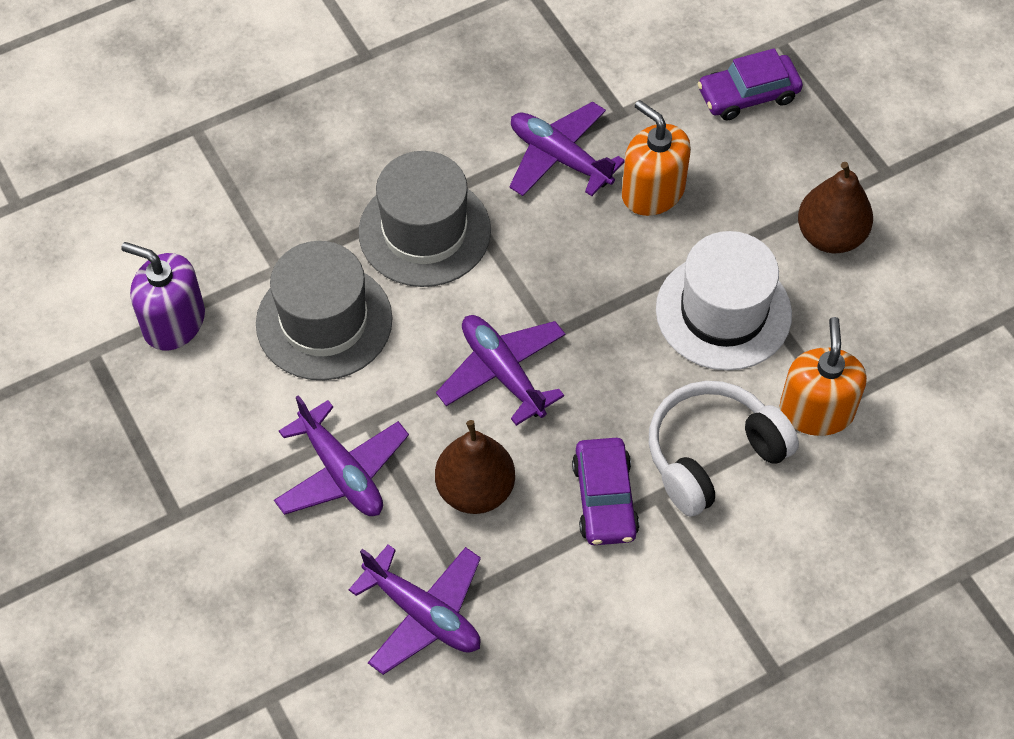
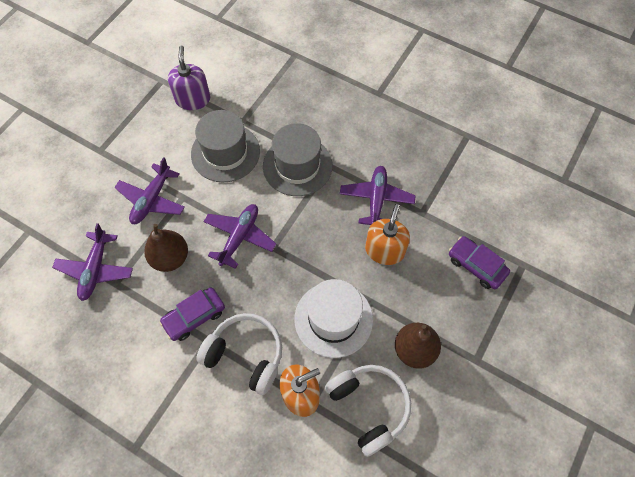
camera: 60 degrees right, 5 degrees up
none -> white headphones [325,365,411,457]

